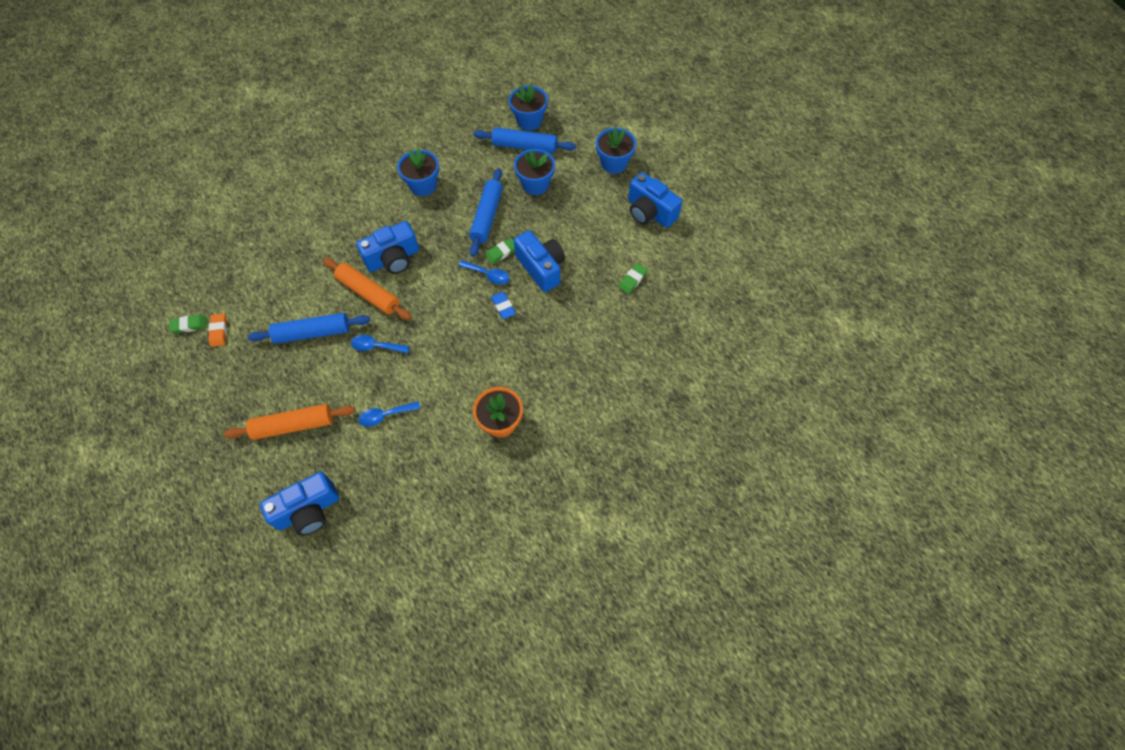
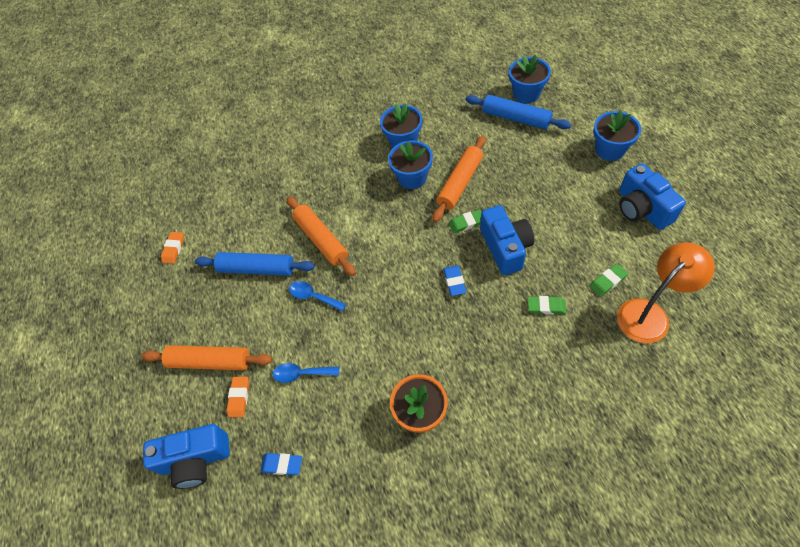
camera: 25 degrees right, 5 degrees down
green eraser [169,315,207,334] -> green eraser moved to [527,296,566,315]
blue camera [356,221,419,274] -> none
blue spoon [458,260,510,285] -> none
blue rolling pin [469,168,503,257] -> orange rolling pin [433,136,486,222]
blue flower pot [514,149,555,195] -> blue flower pot moved to [388,140,433,189]
none -> orange eraser [227,377,249,417]
none -> blue eraser [260,453,302,475]
none -> orange lamp [617,242,715,343]

